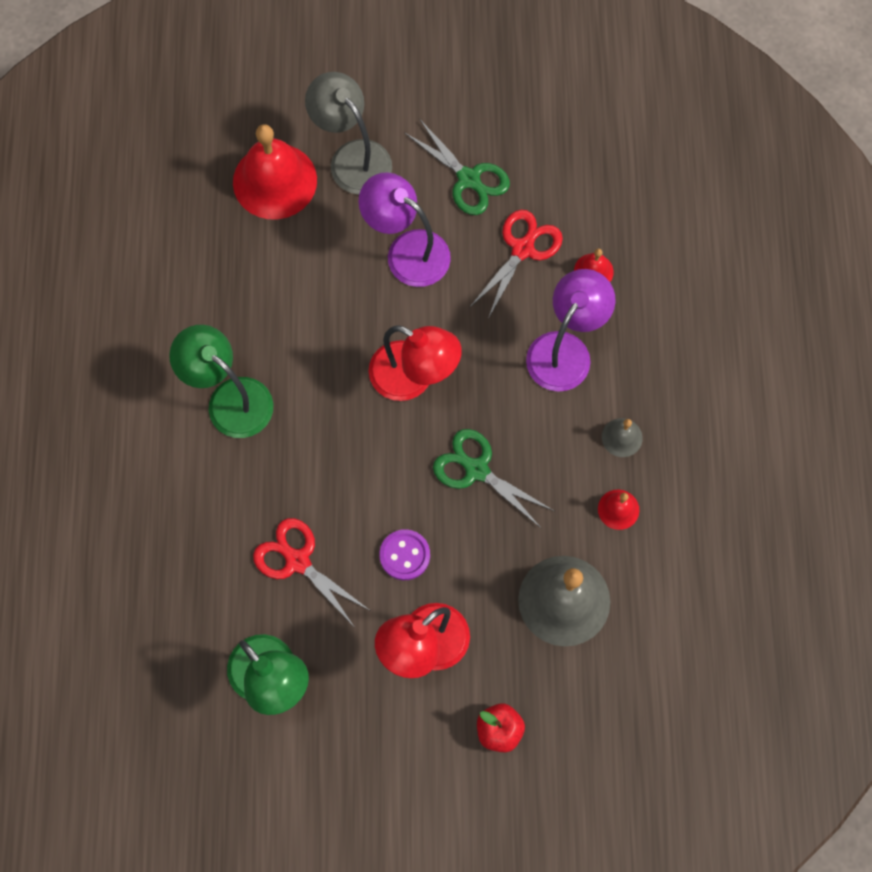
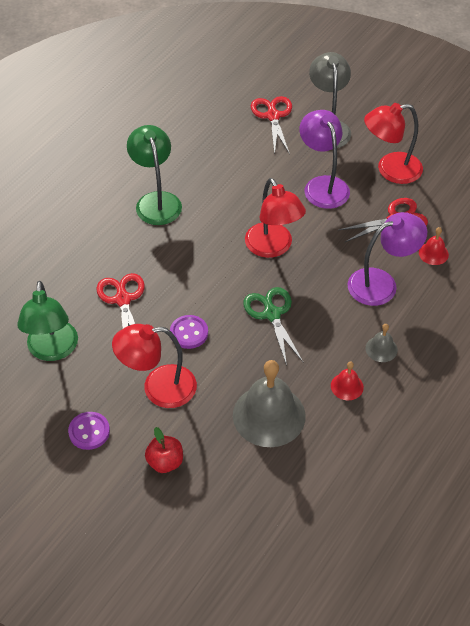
camera: 35 degrees right, 20 degrees down
red bell [233,124,317,219] -> red scissors [251,96,292,155]
green scissors [405,120,510,215] -> red lamp [364,103,423,184]
none -> purple button [68,412,110,450]

